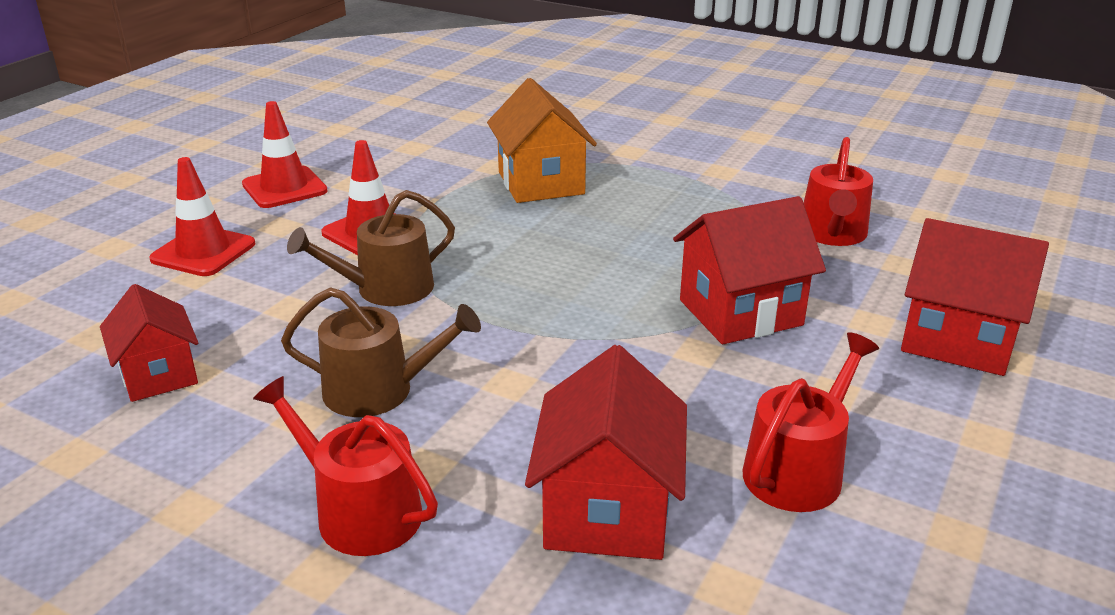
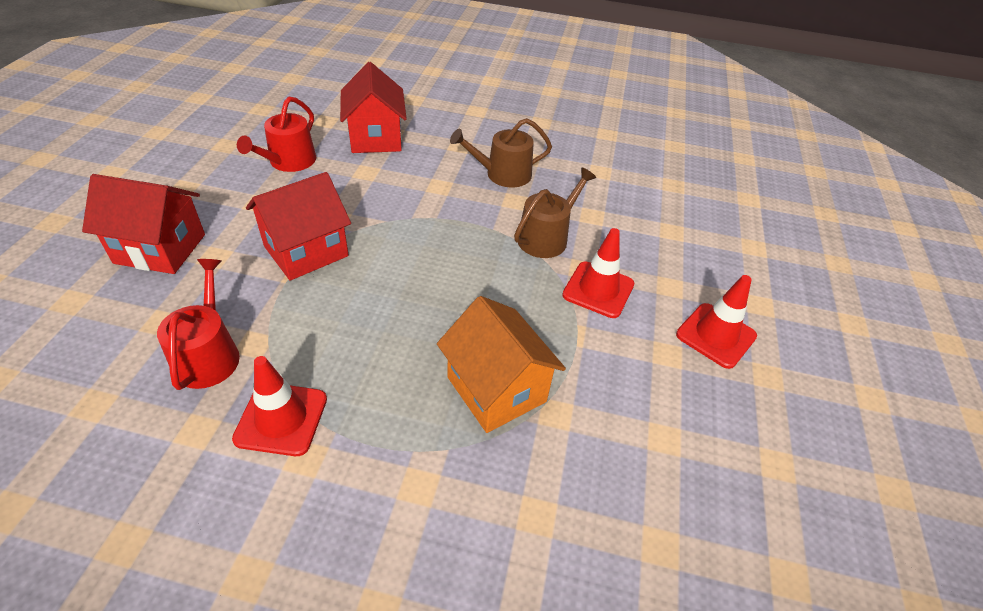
camera: 160 degrees right, 15 degrees up
red house [100,284,198,402] -> none
red traffic cone [149,157,255,276] -> red traffic cone moved to [232,356,327,456]
red watering can [253,376,438,556] -> none

